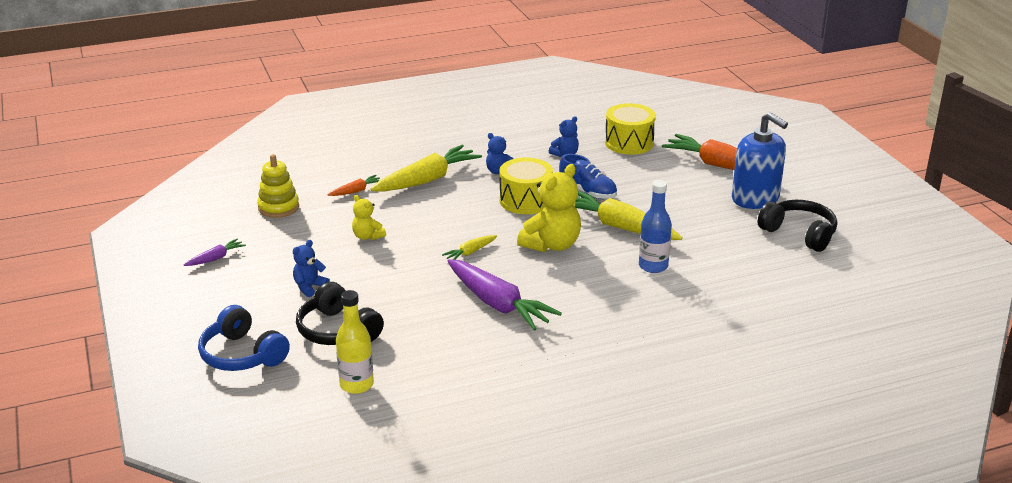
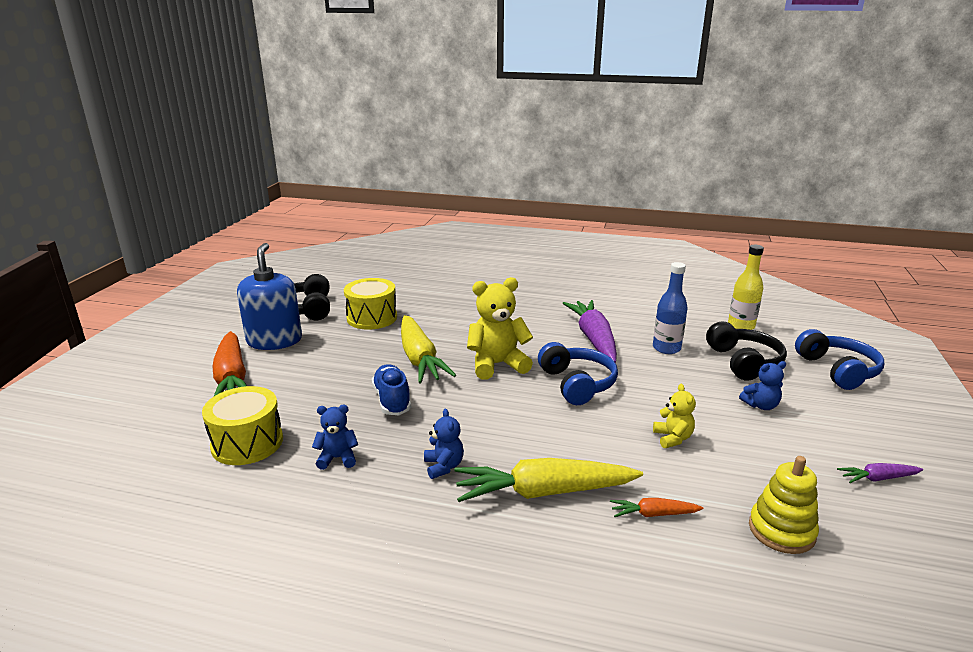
camera: 145 degrees left, 5 degrees down
yellow carrot [442,235,497,260] -> blue headphones [538,342,618,405]
yellow drum [499,157,553,214] -> yellow drum moved to [344,278,397,330]
blue bottle [639,180,672,273] -> blue bottle moved to [653,262,688,354]

